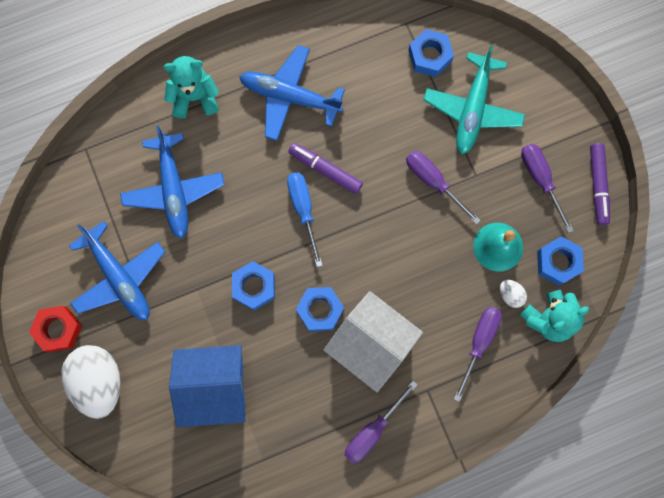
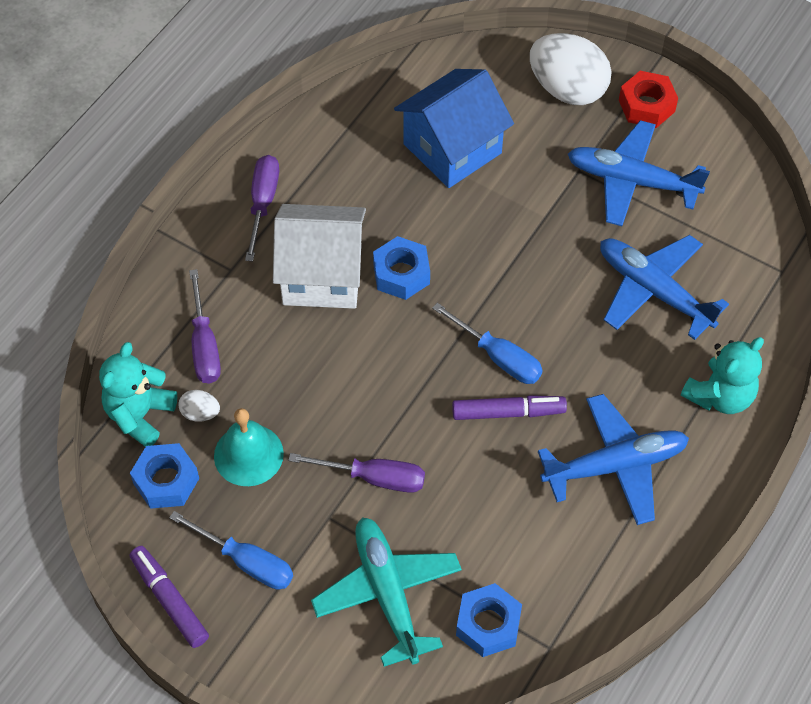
camera: 145 degrees right, 20 degrees down
blue nut [232,261,275,311] -> none
purple screwdriver [521,143,574,233] -> blue screwdriver [169,511,293,590]

